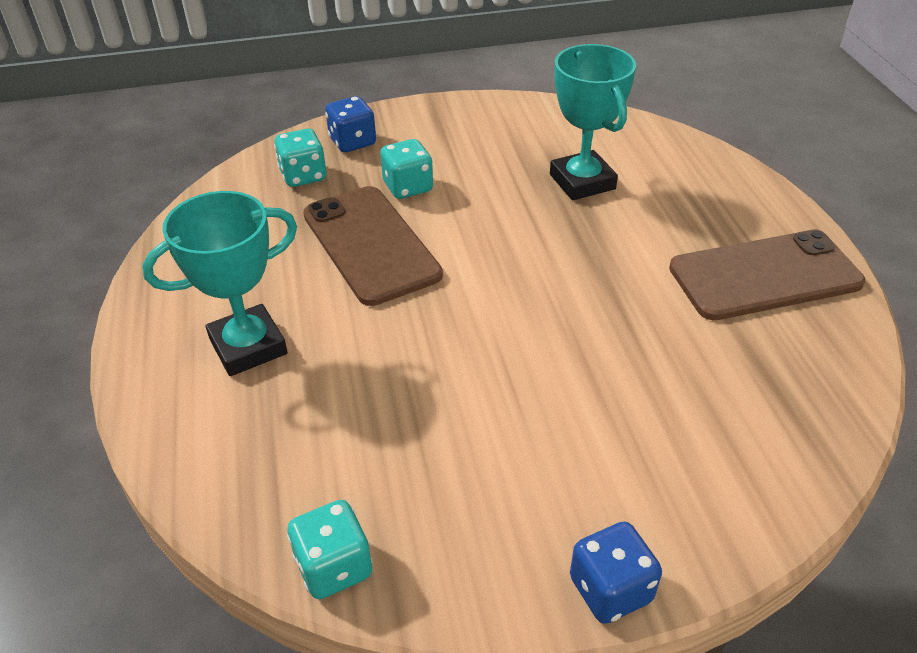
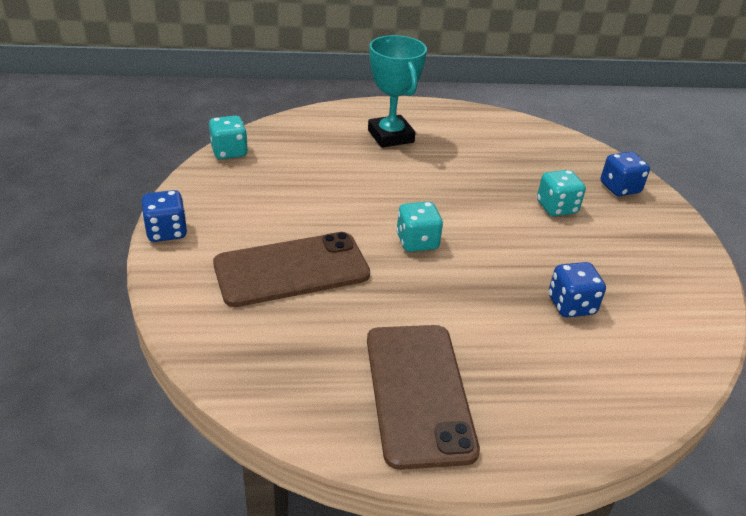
camera: 95 degrees right, 5 degrees down
turquoise dice [274,129,326,187] -> turquoise dice moved to [396,201,443,252]
brown phone [303,186,443,306] -> brown phone moved to [213,232,370,307]
turquoise trophy [550,44,636,200] -> blue dice [549,262,606,317]

